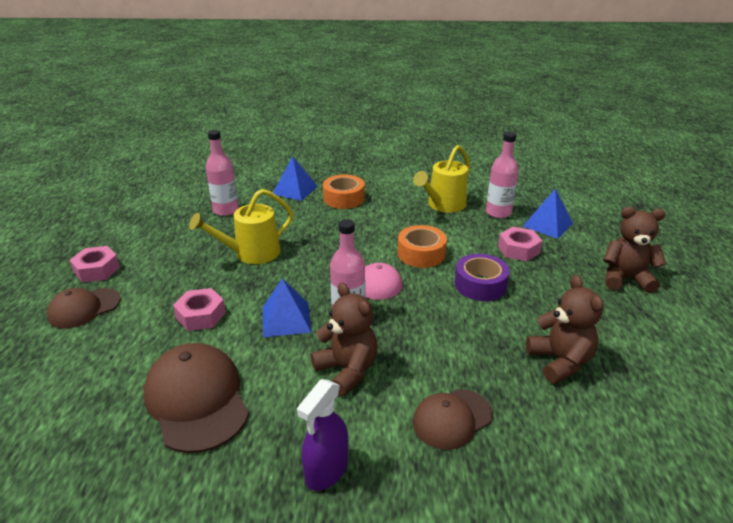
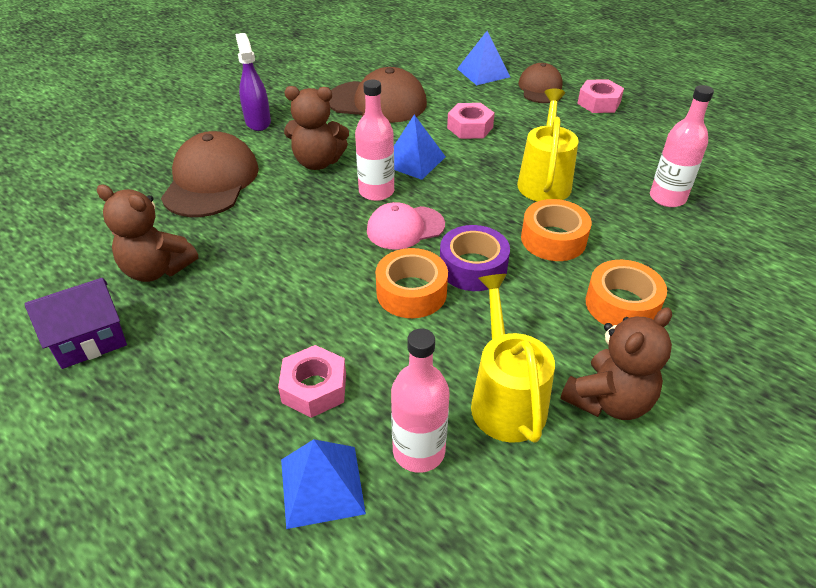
camera: 130 degrees right, 10 degrees up
blue pyramid [273,156,318,201] -> blue pyramid moved to [457,31,510,85]
brown cap [413,389,493,450] -> brown cap [161,131,259,217], size x1.60
purple tape [455,254,510,301] -> purple tape moved to [440,225,510,291]
brown teddy bear [603,207,666,293] -> brown teddy bear moved to [561,308,672,420]
none -> purple house [24,278,127,369]
none -> orange tape [521,199,592,261]

